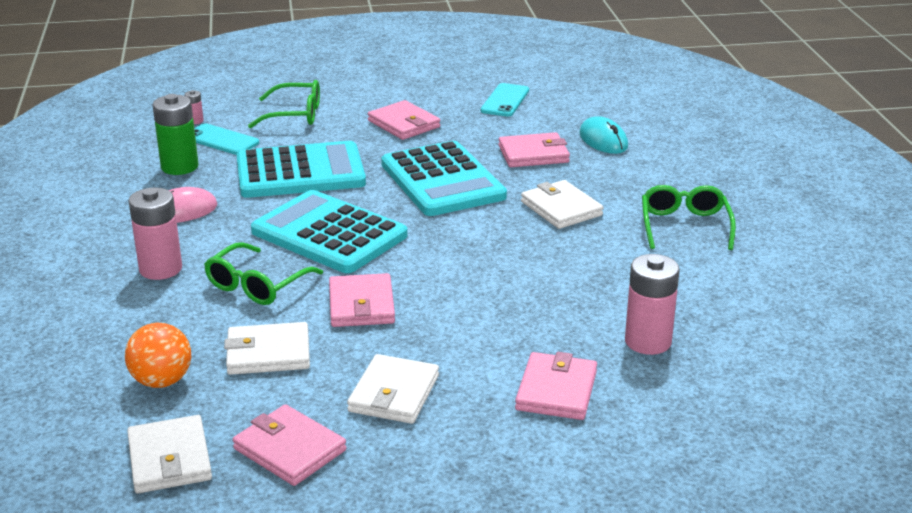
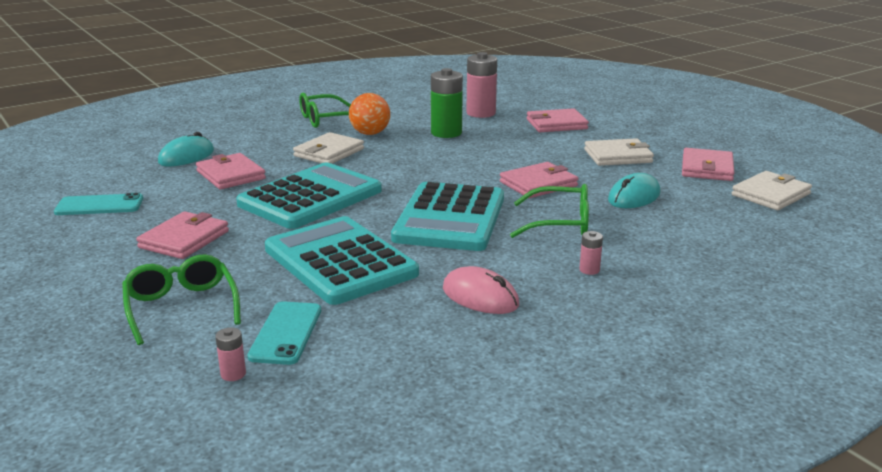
camera: 115 degrees left, 5 degrees down
orange ball [125,323,191,388] -> orange ball moved to [349,93,390,135]
pink battery [128,188,182,280] -> pink battery [579,231,603,275], size x0.46
green battery [152,94,198,175] -> green battery moved to [431,68,463,138]
white wallet [224,322,310,375] -> turquoise mouse [608,173,660,208]

